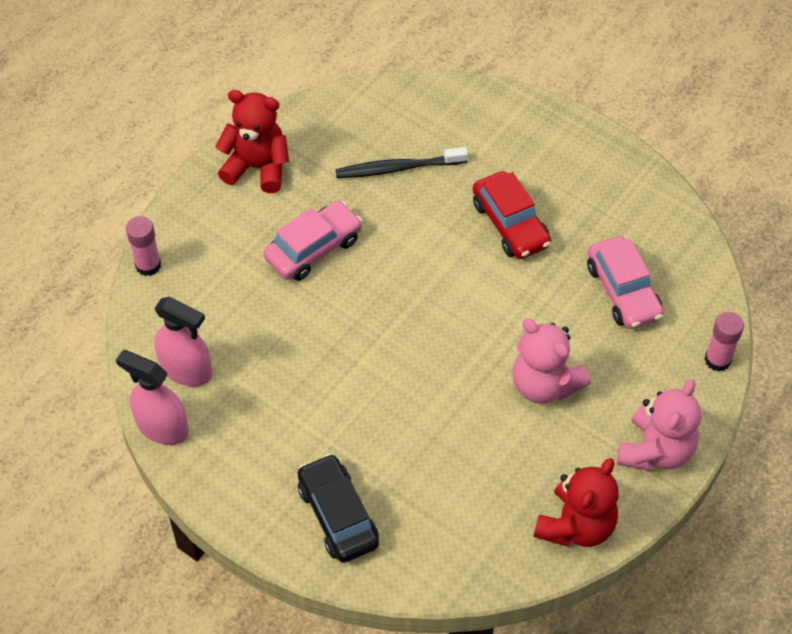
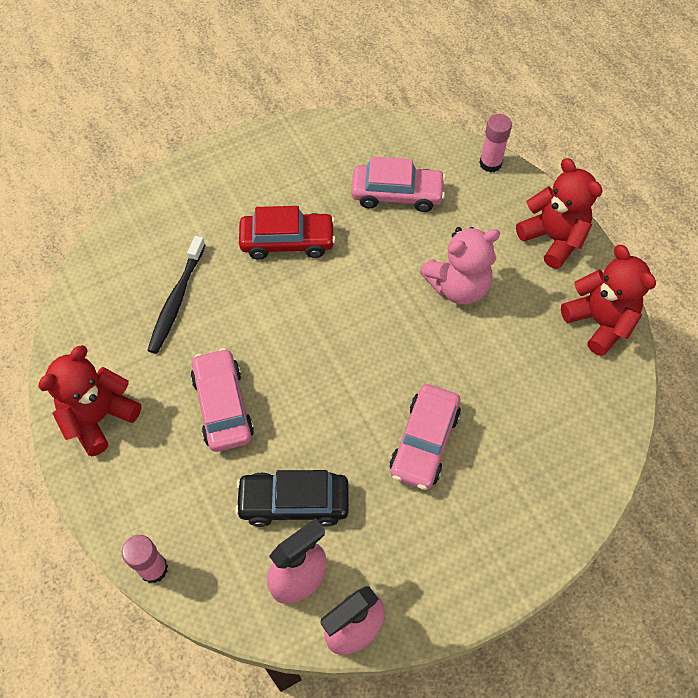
camera: 65 degrees left, 5 degrees up
black car [298,453,379,563] -> black car moved to [235,470,349,527]
pink teddy bear [617,379,701,471] -> red teddy bear [516,158,602,269]
none -> pink car [390,384,461,490]

